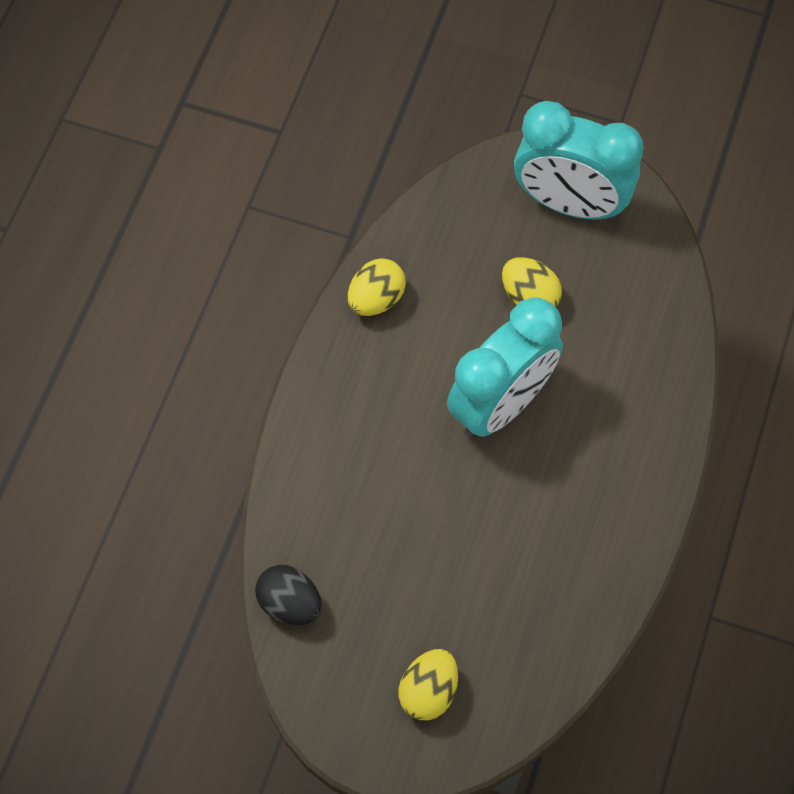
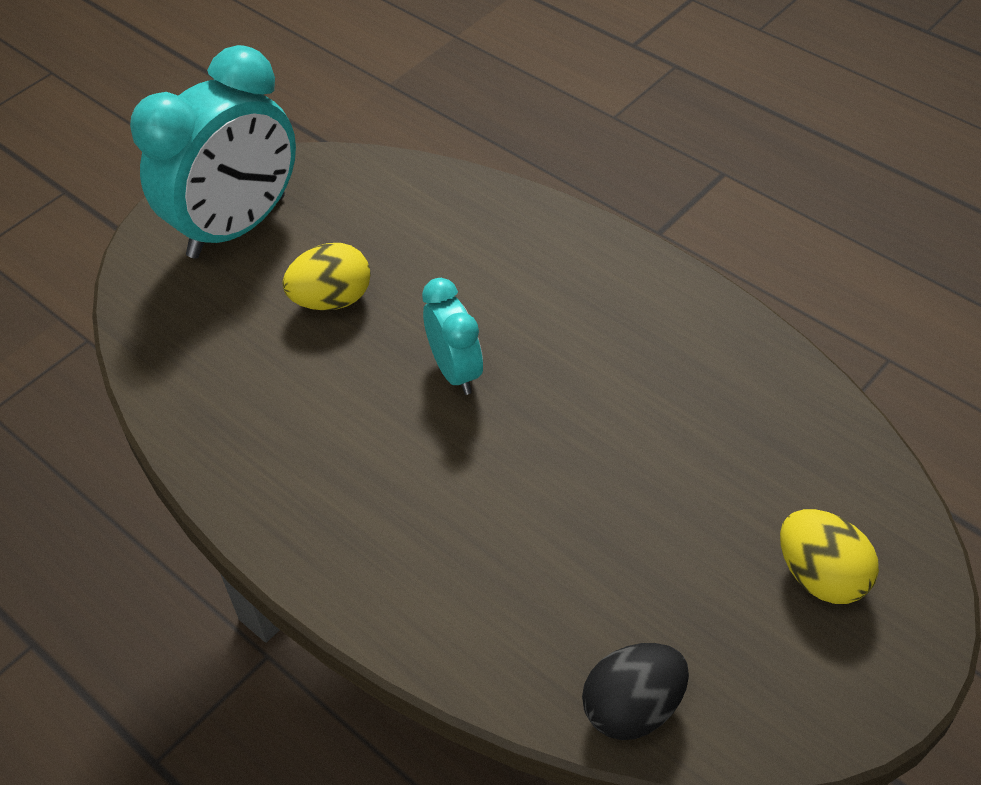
camera: 65 degrees left, 15 degrees down
yellow egg [348,258,406,316] -> none
turquoise clock [447,297,563,438] -> turquoise clock [422,278,483,395], size x0.51

